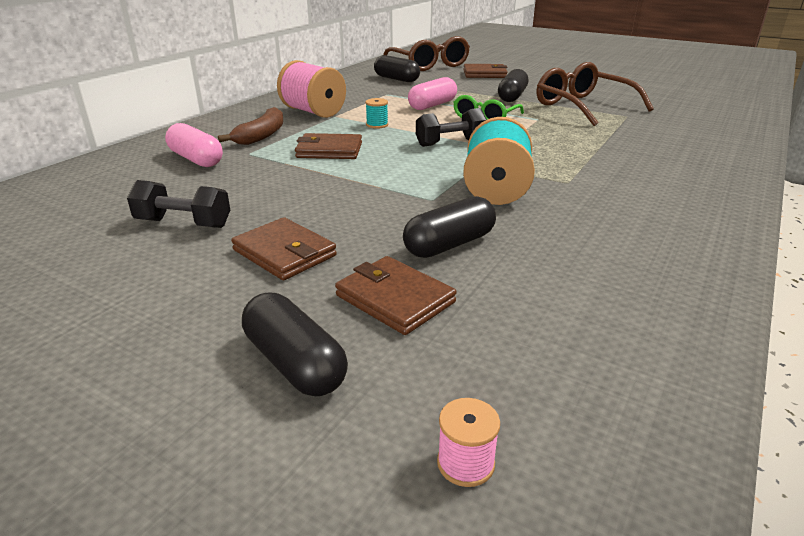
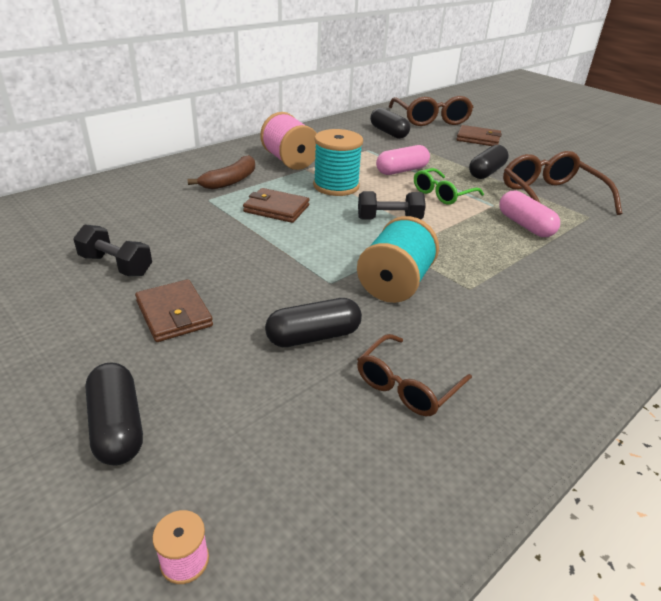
camera: 15 degrees right, 5 degrees up
pink capsule [165,123,223,167] -> pink capsule moved to [499,191,560,237]
brown wallet [335,256,457,335] -> none
turquoise spool [365,98,388,129] -> turquoise spool [313,129,363,196], size x2.23
none -> brown glasses [357,334,472,416]

